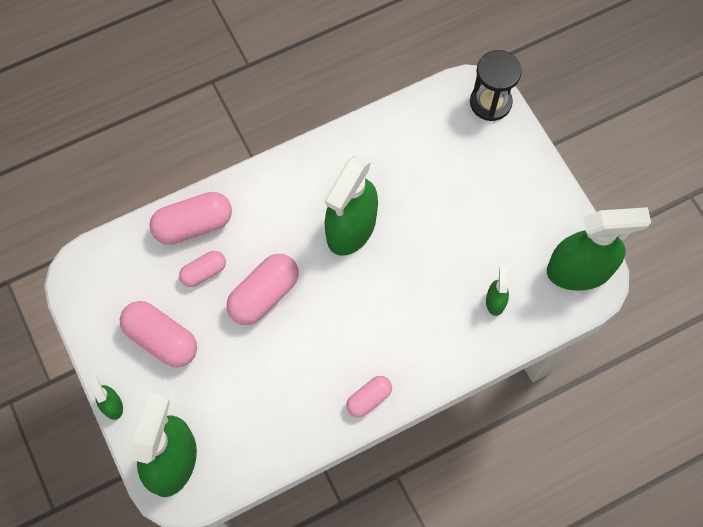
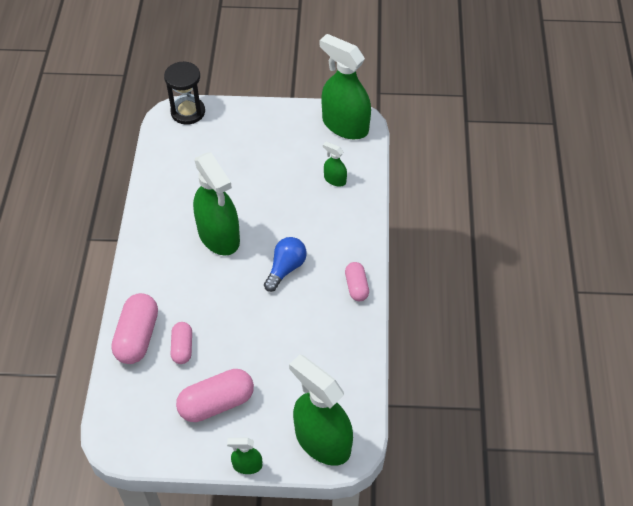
camera: 60 degrees left, 15 degrees down
pink capsule [227,254,299,325] -> none
green spray bottle [547,207,651,291] -> green spray bottle turned 75 degrees counterclockwise [320,34,371,139]
none -> blue light bulb [264,237,307,292]

